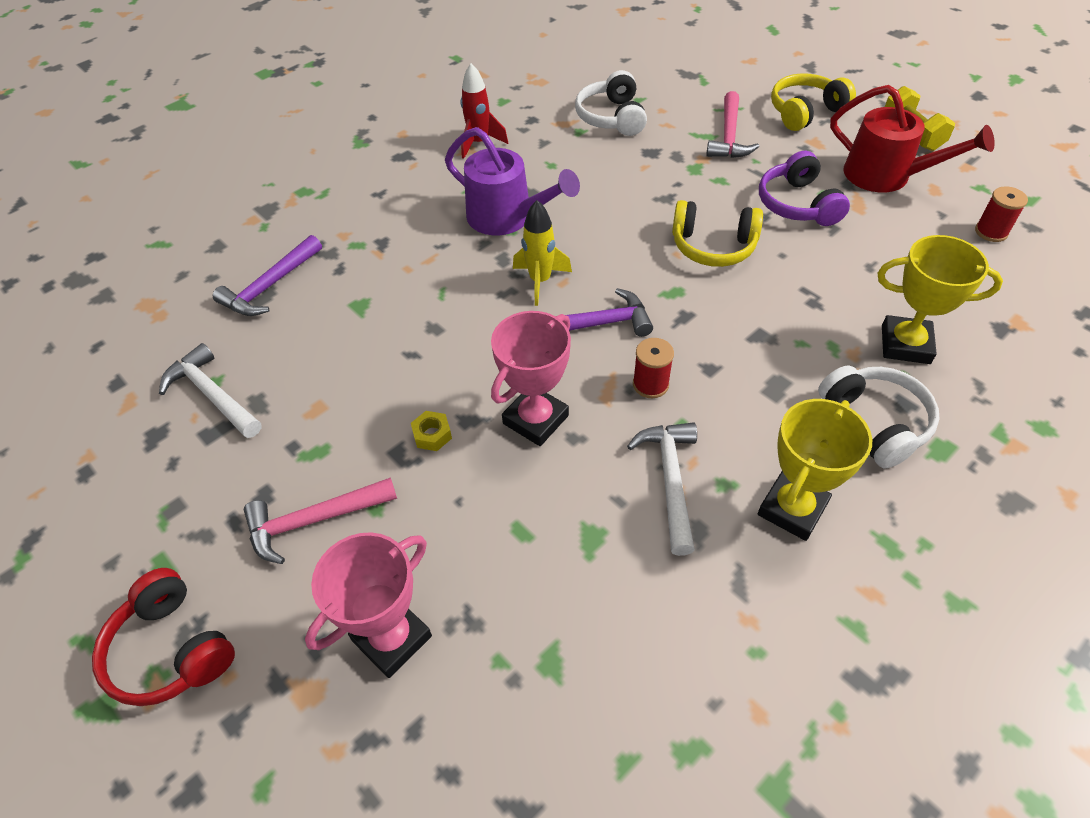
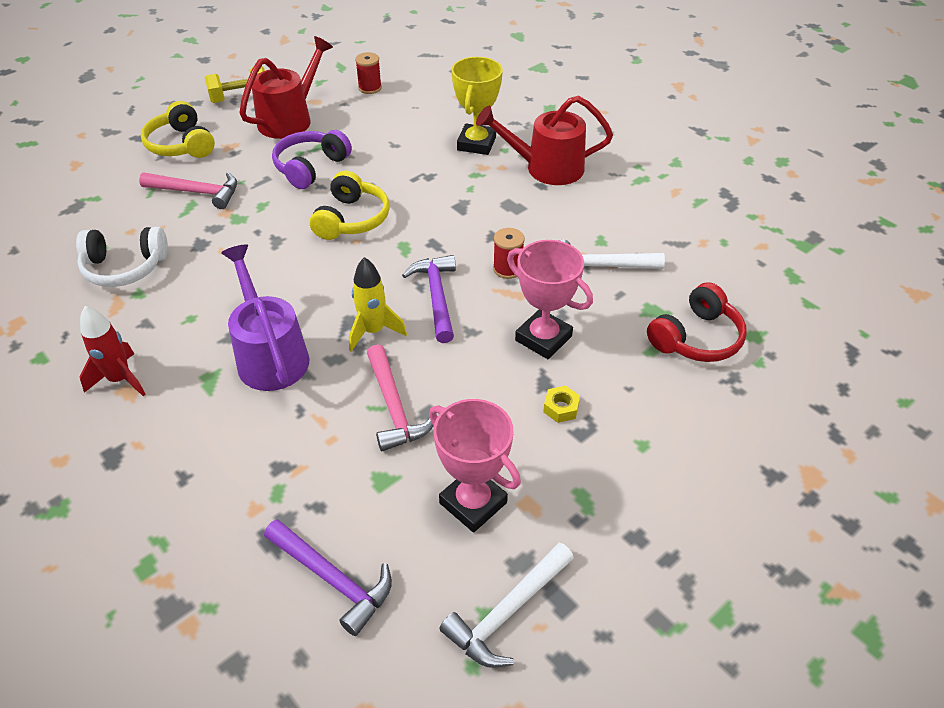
camera: 90 degrees left, 5 degrees down
red headphones [92,568,235,706] -> red headphones moved to [647,282,747,362]
pink hammer [244,477,397,564] -> pink hammer moved to [367,344,433,451]
pink trophy [305,532,432,678] -> pink trophy moved to [429,399,521,533]
purple watering can [445,127,580,235] -> purple watering can turned 60 degrees counterclockwise [221,245,309,391]
yellow trophy [758,399,872,541] -> none
purple headphones [759,151,850,226] -> purple headphones turned 135 degrees clockwise [272,130,352,189]
white headphones [818,365,939,469] -> red watering can [476,96,613,185]

